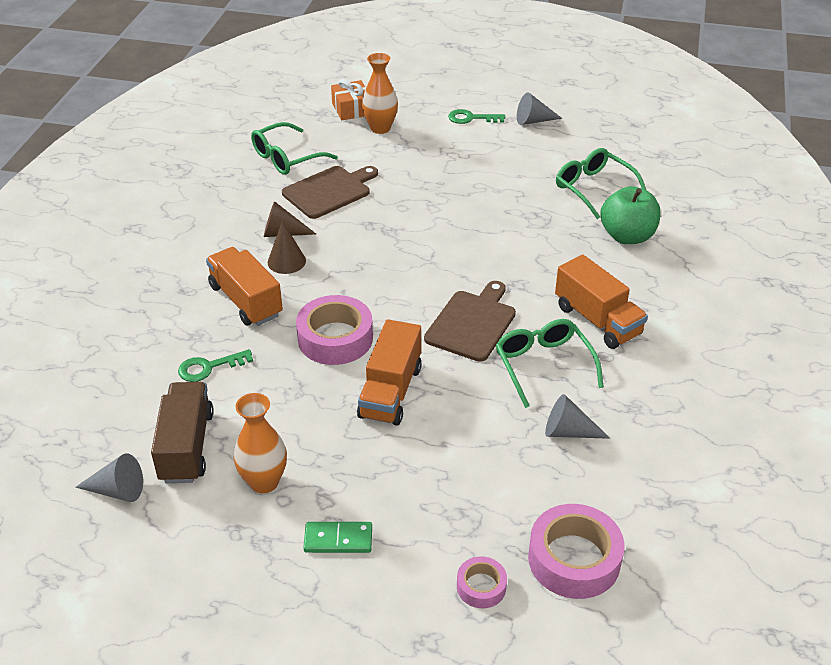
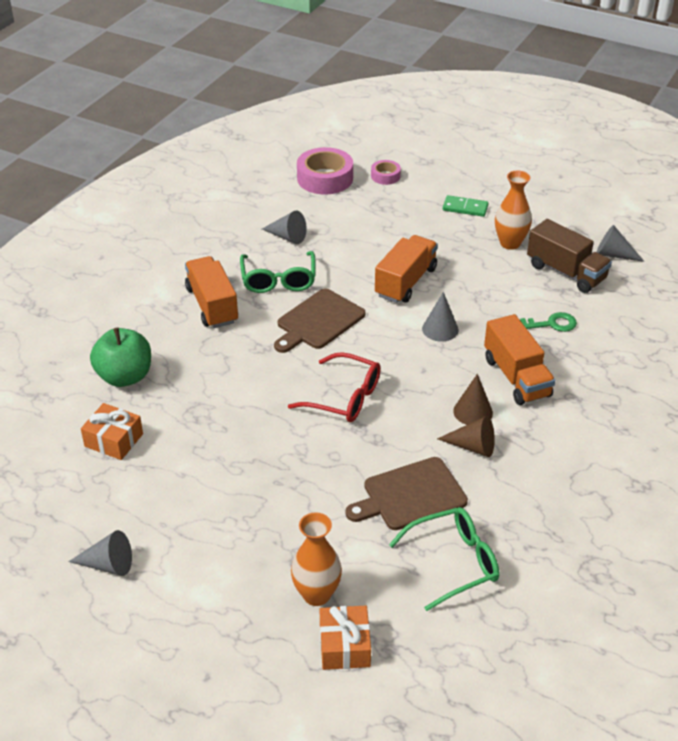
camera: 165 degrees left, 0 degrees up
brown truck [151,382,214,483] -> brown truck turned 60 degrees counterclockwise [527,219,612,293]
pink tape [296,295,373,365] -> grey cone [422,292,459,341]
green key [448,109,505,124] -> none
green glasses [556,148,647,219] -> orange gift [81,403,143,460]
none -> red glasses [288,352,381,422]

